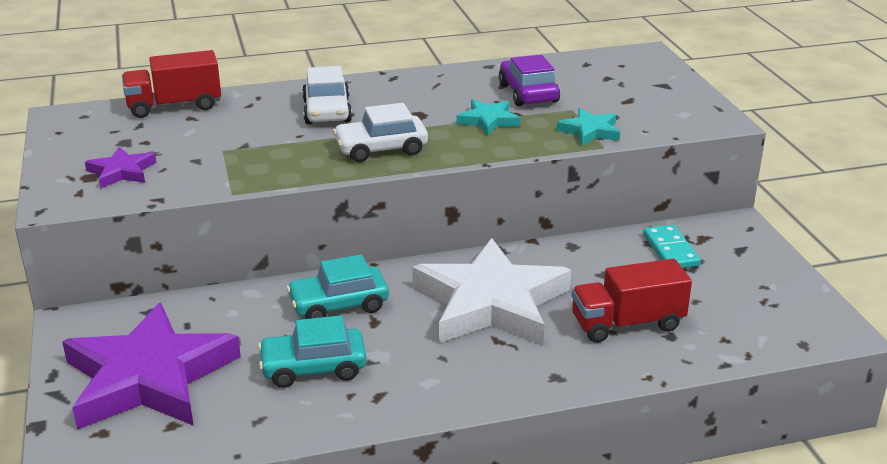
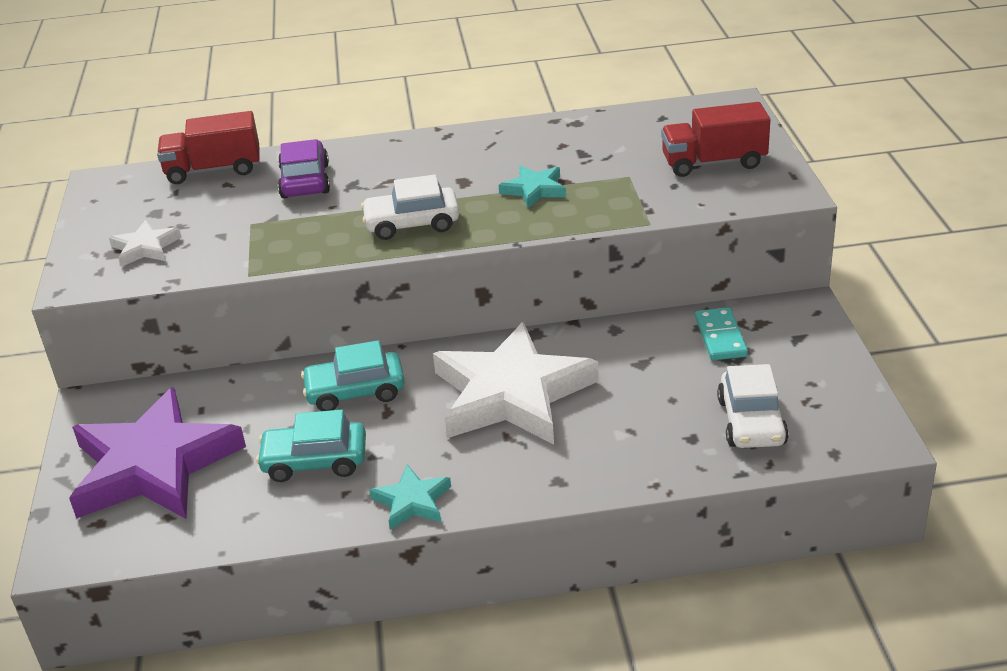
camera: 10 degrees right, 5 degrees up
purple star [85,147,157,188] -> white star [109,220,182,267]
white car [302,66,352,124] -> white car moved to [717,364,789,448]
purple car [498,55,560,106] -> purple car moved to [278,139,330,198]
turquoise star [556,108,620,146] -> turquoise star moved to [369,464,451,530]
red truck [571,259,692,343] -> red truck moved to [661,102,770,177]

